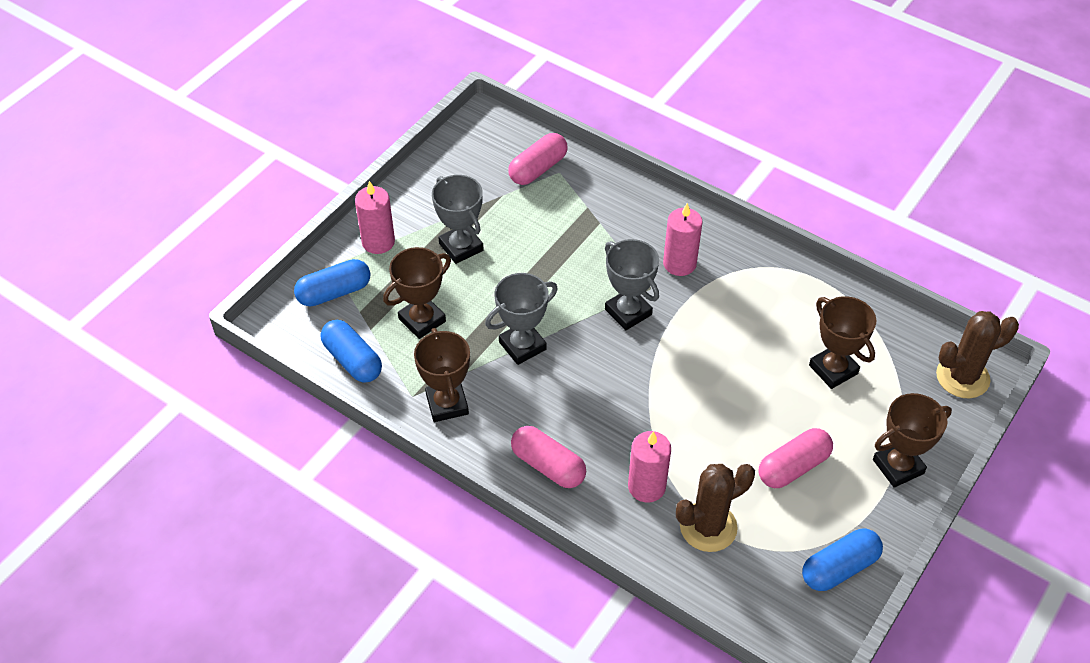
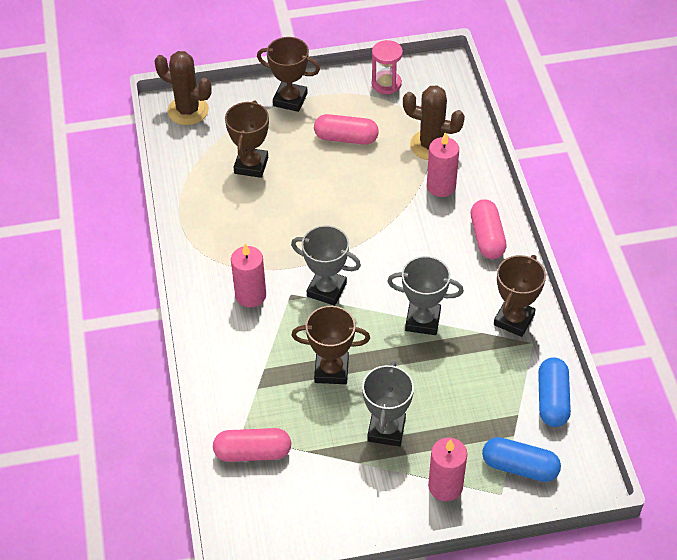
camera: 135 degrees left, 0 degrees up
brown trophy [383,247,451,339] -> brown trophy moved to [291,306,370,384]
grey trophy [605,239,659,330] -> grey trophy turned 75 degrees counterclockwise [291,225,361,306]
blue capsule [802,529,883,591] -> pink hourglass [372,40,403,94]

